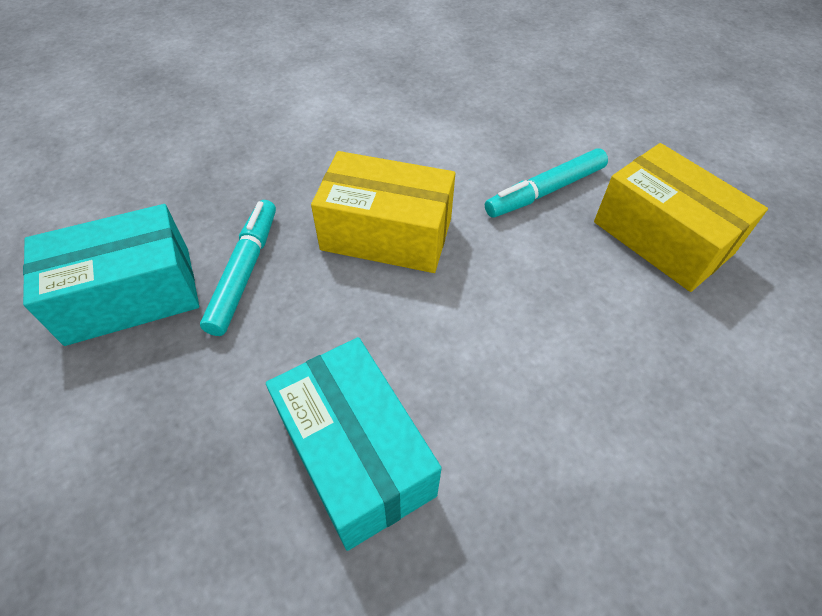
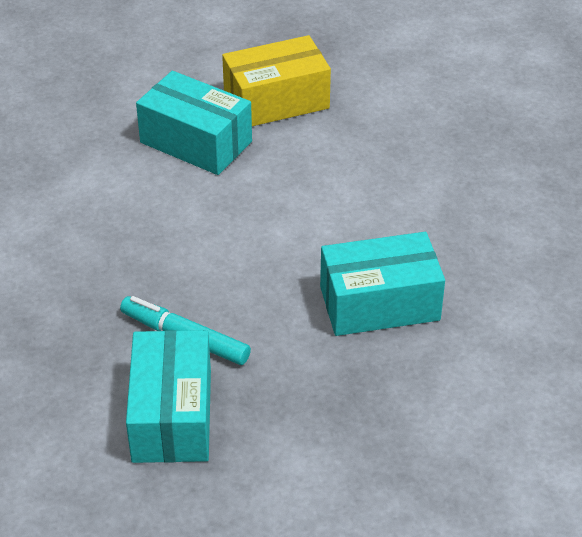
camera: 70 degrees left, 10 degrees down
yellow box [311,151,455,273] -> none
turquoise marker [485,148,608,218] -> turquoise box [136,71,252,175]

